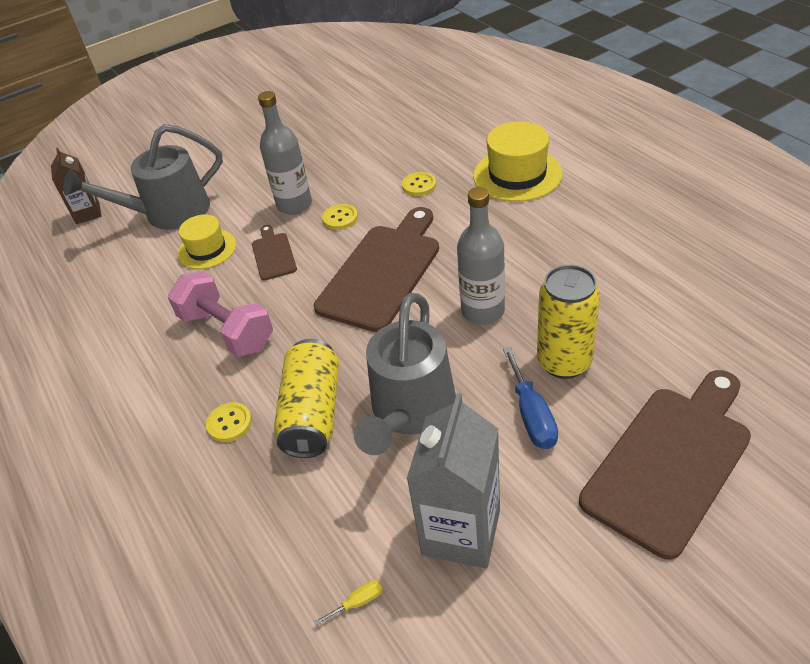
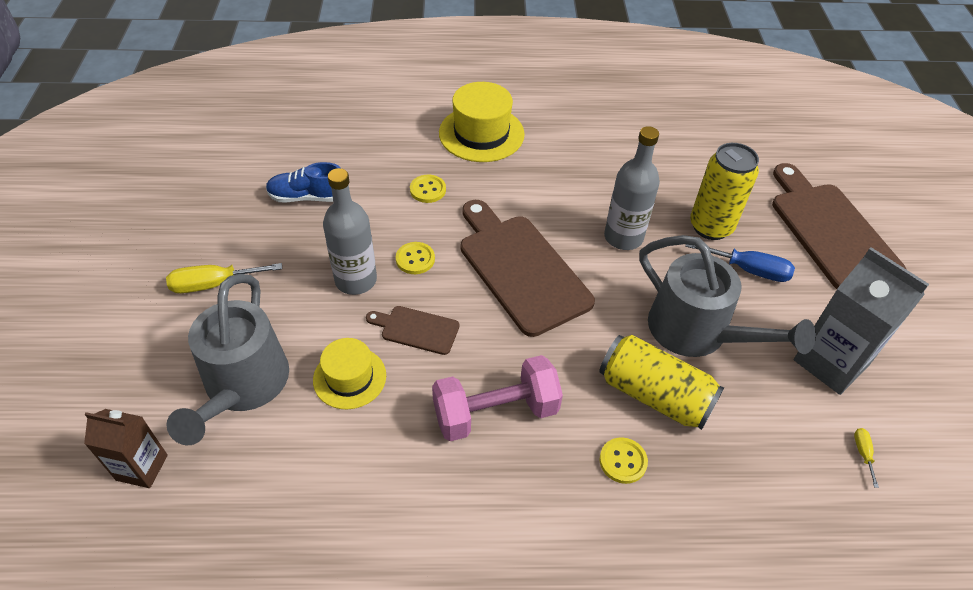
camera: 65 degrees left, 5 degrees up
none -> yellow screwdriver [166,263,282,293]
none -> blue shoe [266,162,340,203]

